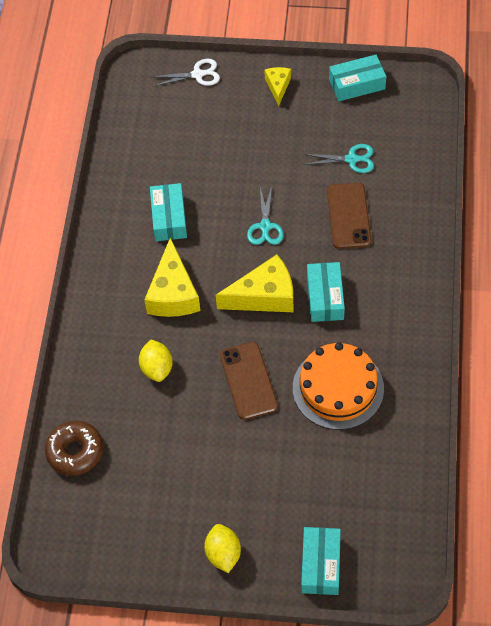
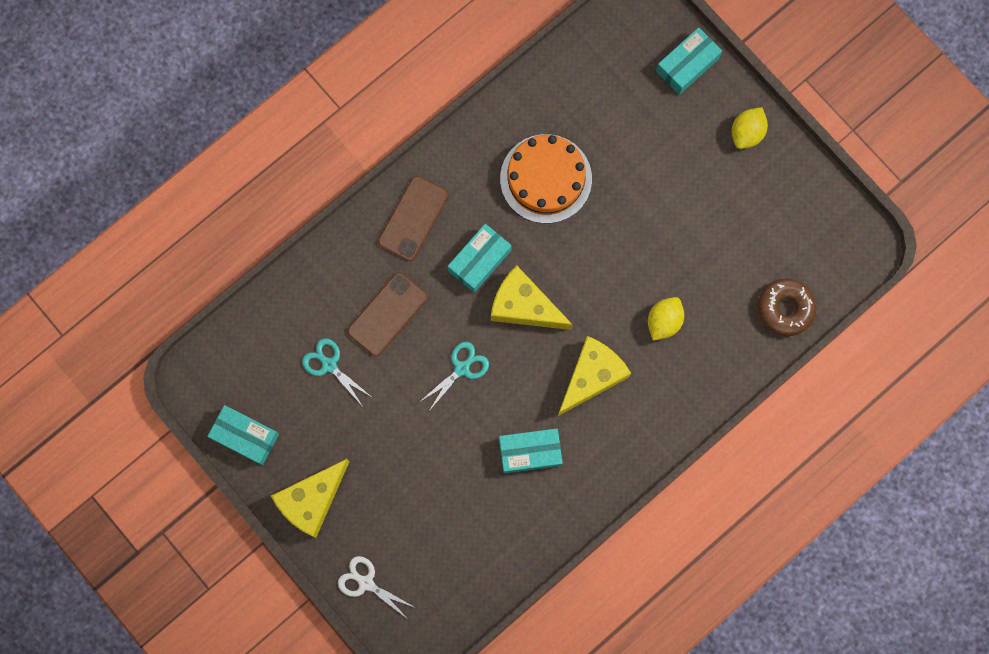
camera: 140 degrees left, 20 degrees up
turquoise box [150,183,187,241] -> turquoise box turned 45 degrees clockwise [499,428,563,473]
brown phone [220,342,278,420] -> brown phone moved to [378,176,449,261]
yellow cheese [264,67,291,106] -> yellow cheese [271,459,350,538], size x1.82

